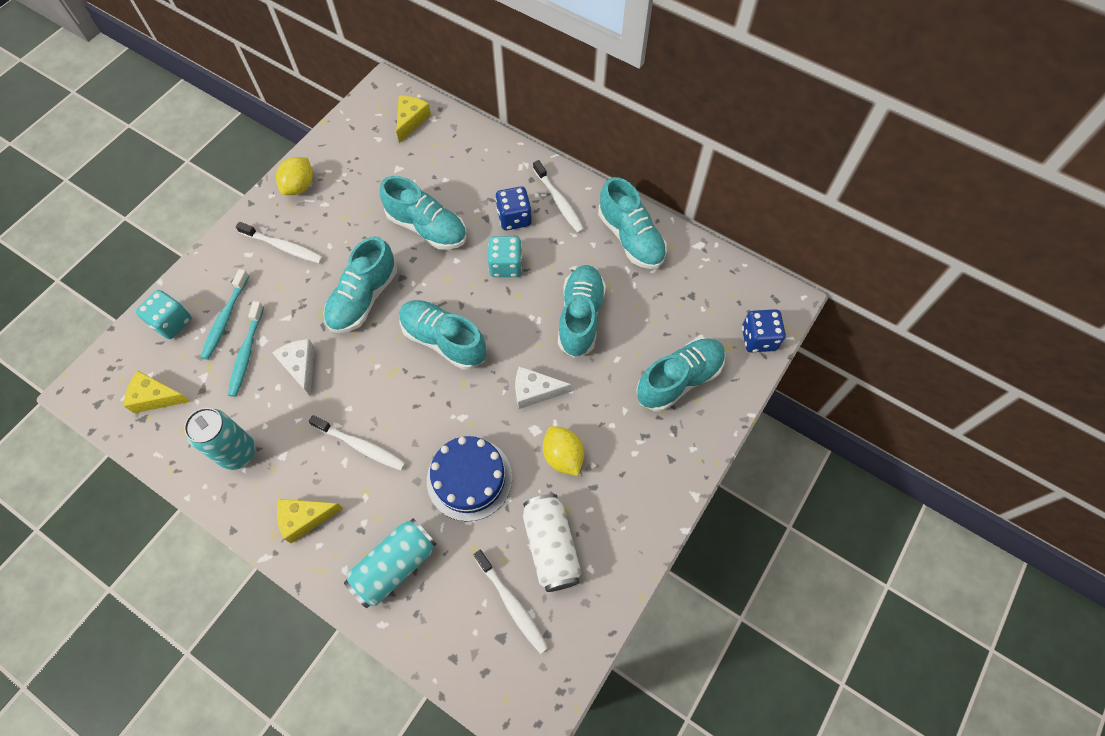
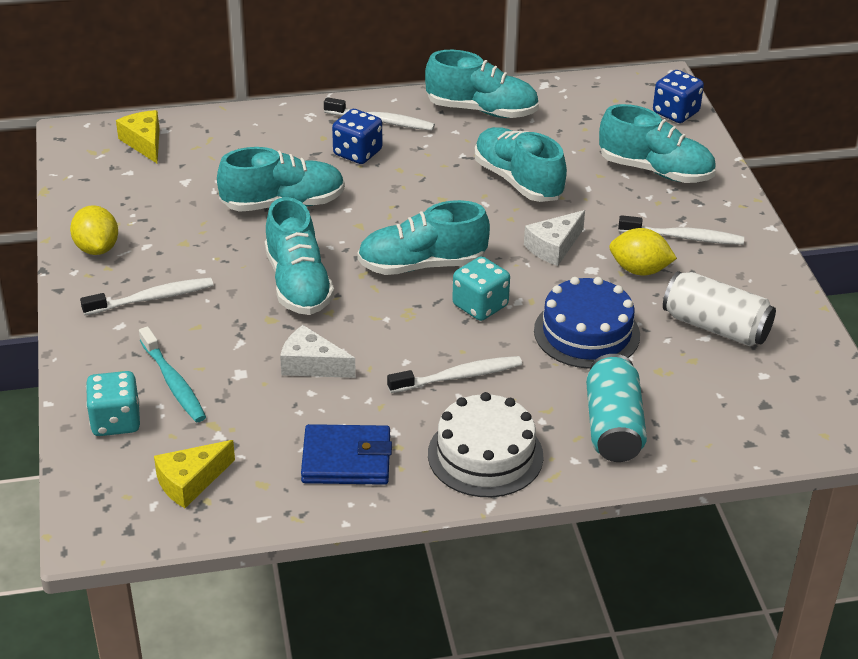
camera: 45 degrees left, 25 degrees down
turquoise can [184,408,255,470] -> blue wallet [301,424,392,485]
turquoise toothbrush [228,301,264,397] -> none
yellow cheese [277,499,343,543] -> white cake [428,392,543,497]
white toothbrush [474,550,549,654] -> white toothbrush moved to [618,215,744,245]
turquoise dice [488,236,522,277] -> turquoise dice moved to [452,256,510,321]
turquoise shoe [636,339,726,411] -> turquoise shoe turned 105 degrees clockwise [599,104,716,183]

